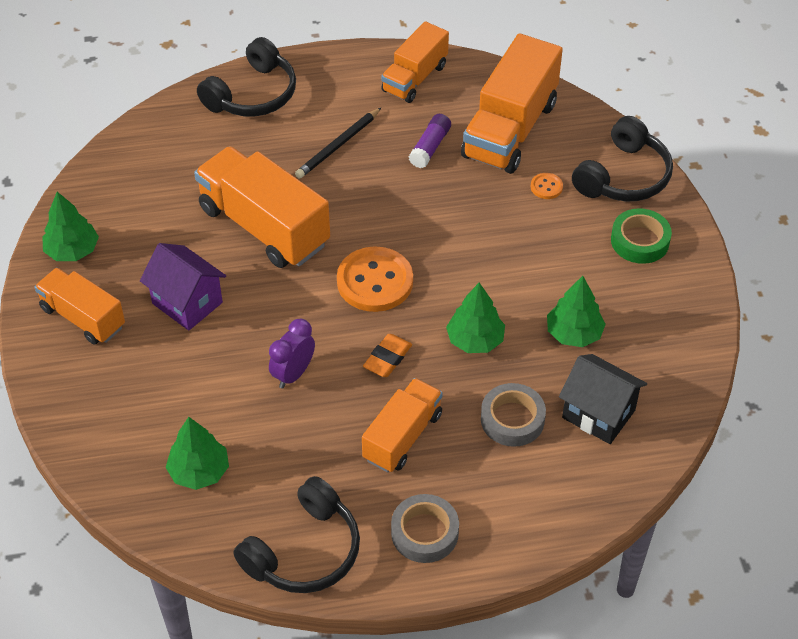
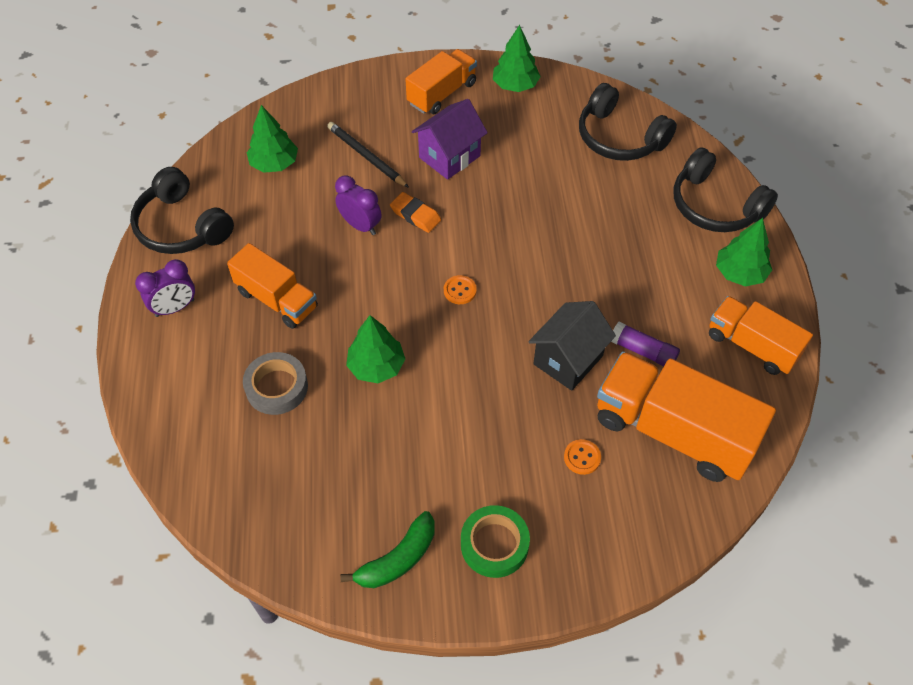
camera: 95 degrees right, 5 degrees up
orange truck [194,146,330,268] -> none
black pencil [295,107,382,179] -> black pencil moved to [327,122,409,188]
orange button [337,246,413,312] -> orange button [444,275,477,304], size x0.44
orange eraser [363,334,412,377] -> orange eraser moved to [390,192,441,233]
grey tape [391,494,459,563] -> purple clock [135,259,195,317]
green tree [547,276,606,347] -> green tree moved to [716,218,772,287]
black house [559,354,647,444] -> black house moved to [528,301,616,391]
black headphones [572,116,673,201] -> black headphones moved to [579,83,677,161]
none -> green banana [340,511,435,588]

